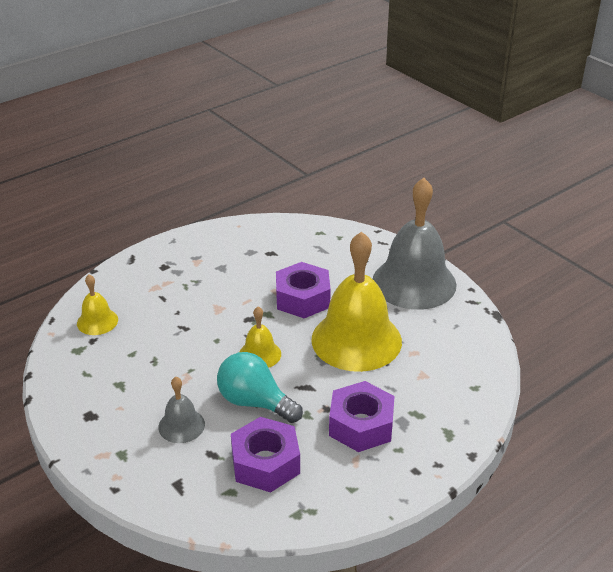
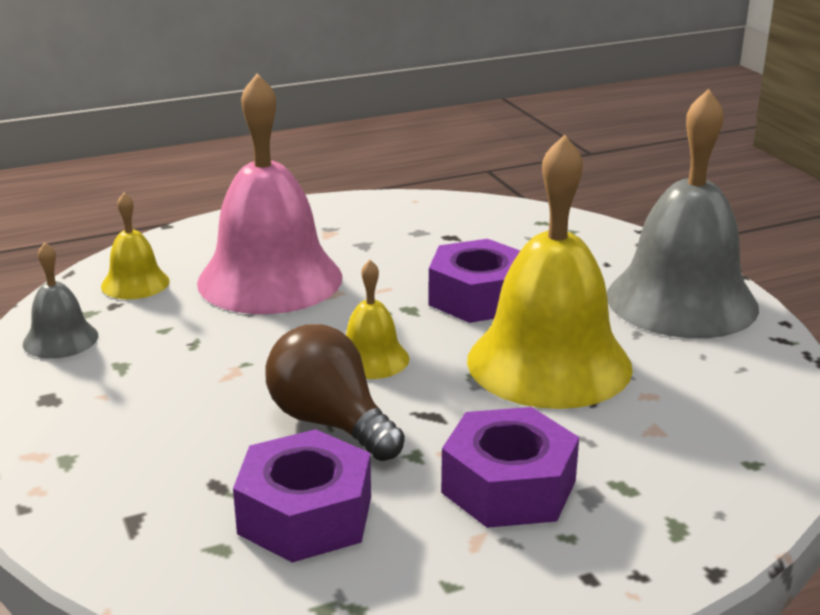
camera: 15 degrees right, 10 degrees down
grey bell [158,377,205,443] -> grey bell moved to [23,242,99,359]
turquoise light bulb [217,352,303,423] -> brown light bulb [265,324,405,461]
none -> pink bell [197,74,342,314]

